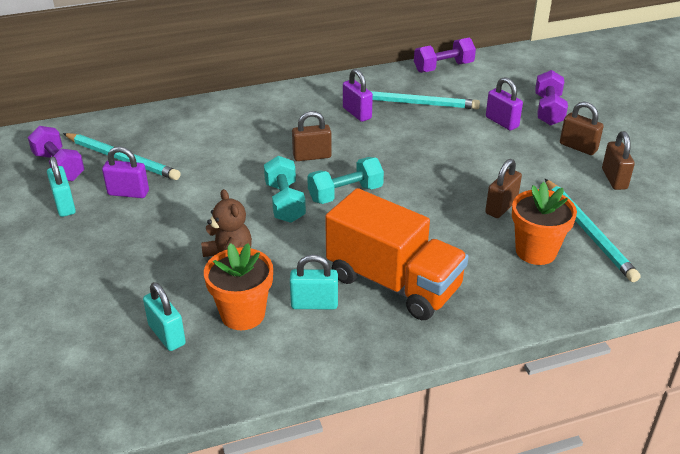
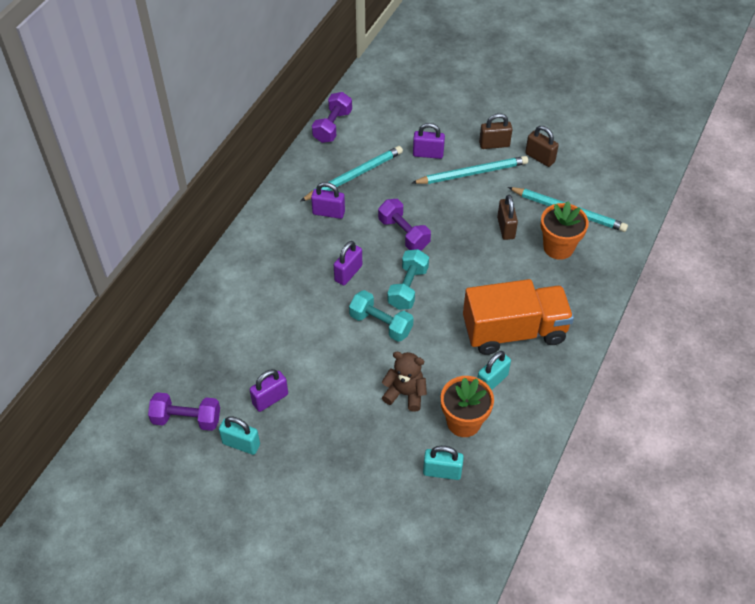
camera: 45 degrees left, 15 degrees up
turquoise pencil [63,133,180,180] -> turquoise pencil moved to [412,156,528,184]
brown padlock [292,111,332,161] -> purple padlock [334,241,362,286]
purple dumbbell [535,70,568,126] -> purple dumbbell moved to [378,199,431,251]

